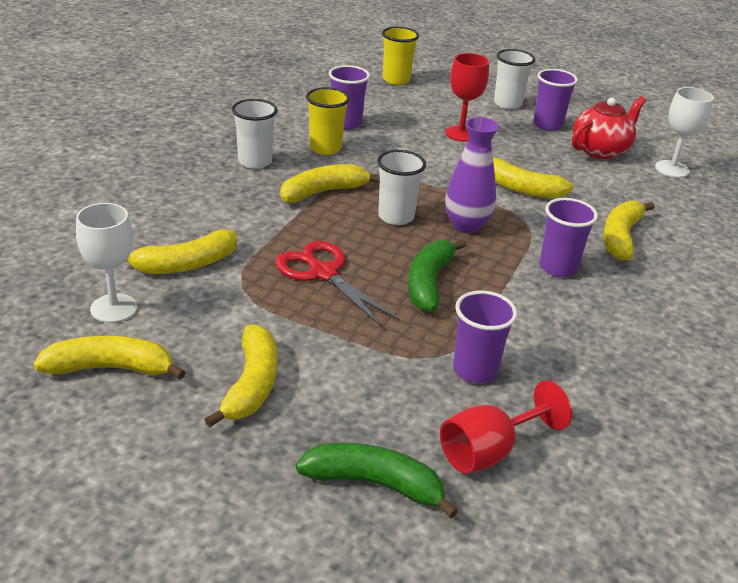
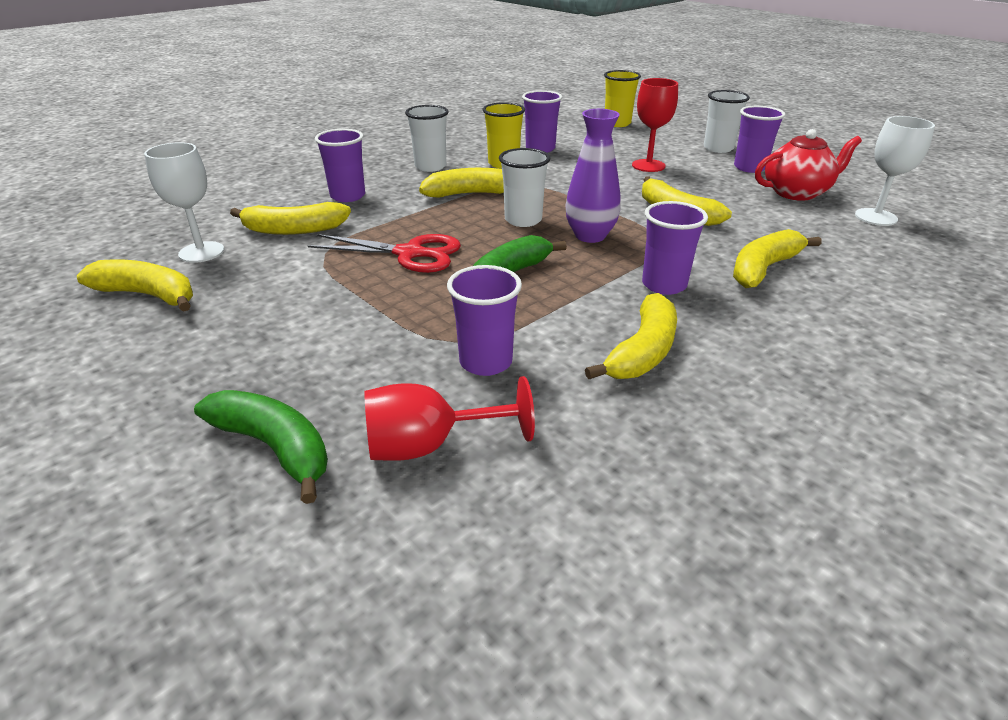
camera: 25 degrees right, 0 degrees up
yellow banana [204,324,277,427] -> yellow banana moved to [585,293,677,379]
red scissors [275,241,399,327] -> red scissors turned 120 degrees clockwise [308,234,461,273]
none -> purple cup [315,129,365,202]

